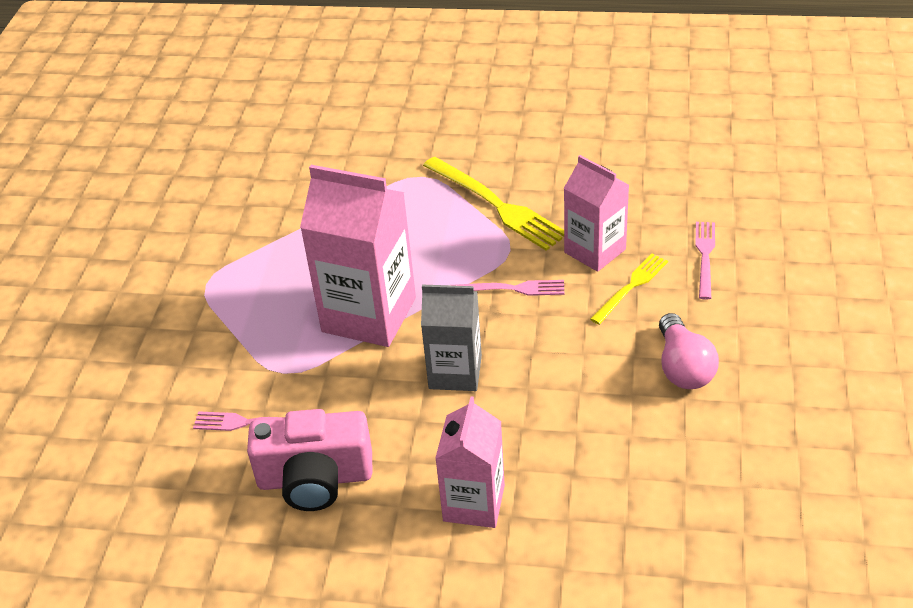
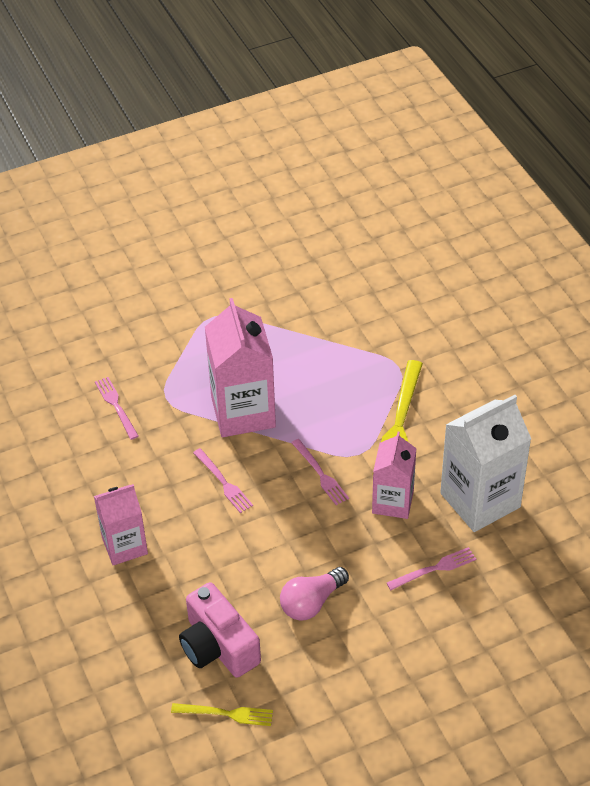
camera: 55 degrees right, 5 degrees up
pink camera [247,409,372,511] -> pink camera moved to [179,582,261,678]
grey carton [421,285,482,391] -> pink fork [193,448,253,513]
yellow fork [590,254,668,325] -> yellow fork moved to [171,703,273,726]
none -> white carton [440,395,531,532]

